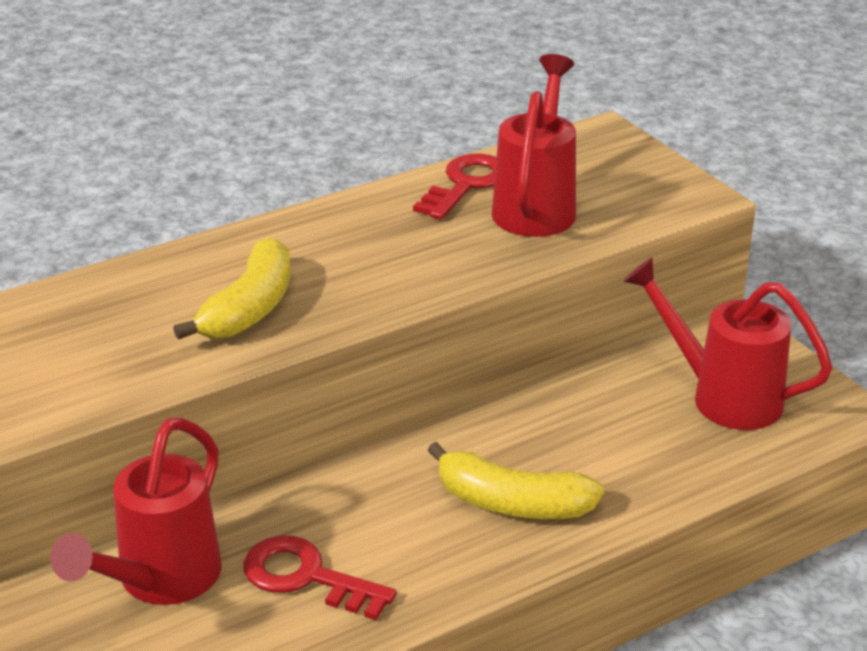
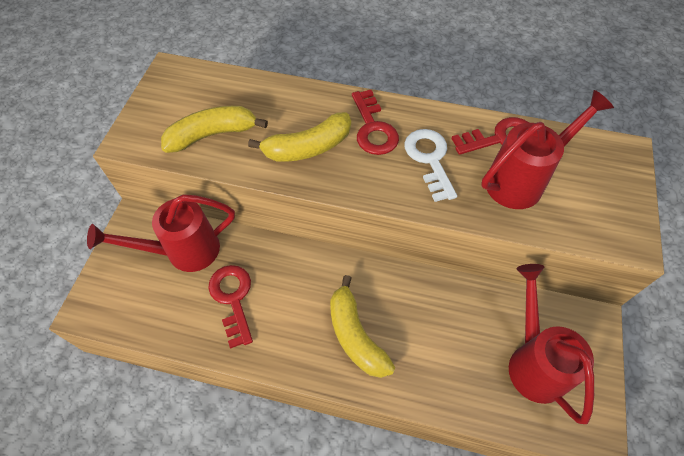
camera: 45 degrees right, 25 degrees up
none -> yellow banana [161,106,268,153]
none -> red key [352,90,399,155]
none -> white key [404,129,457,202]

